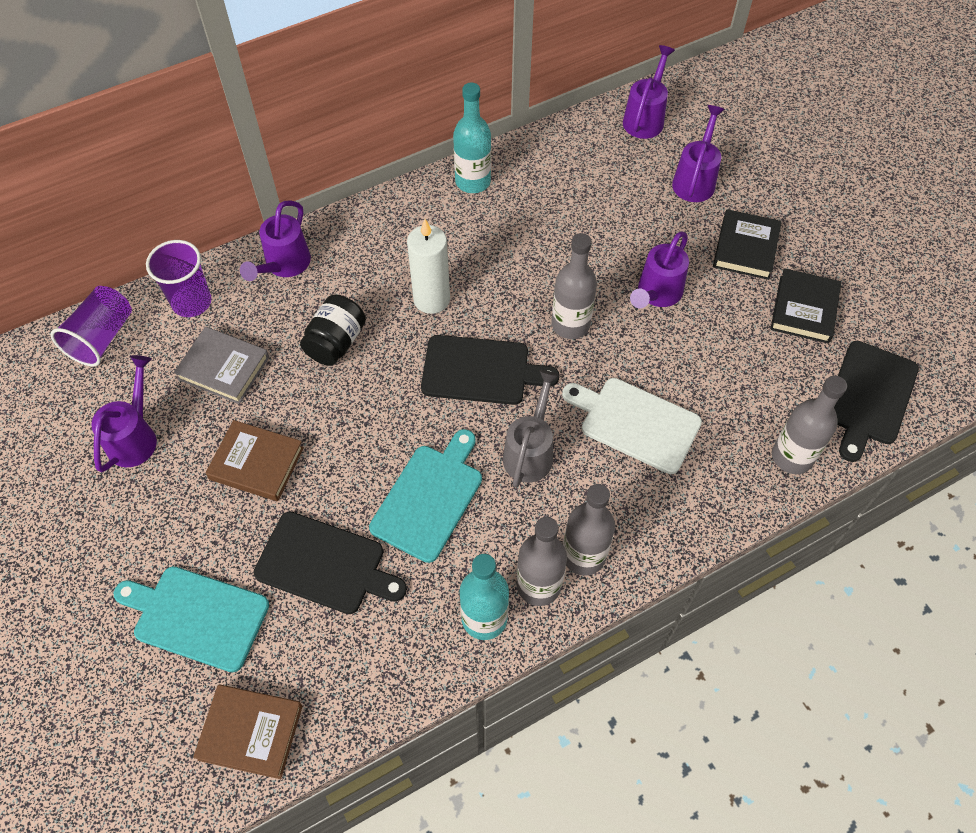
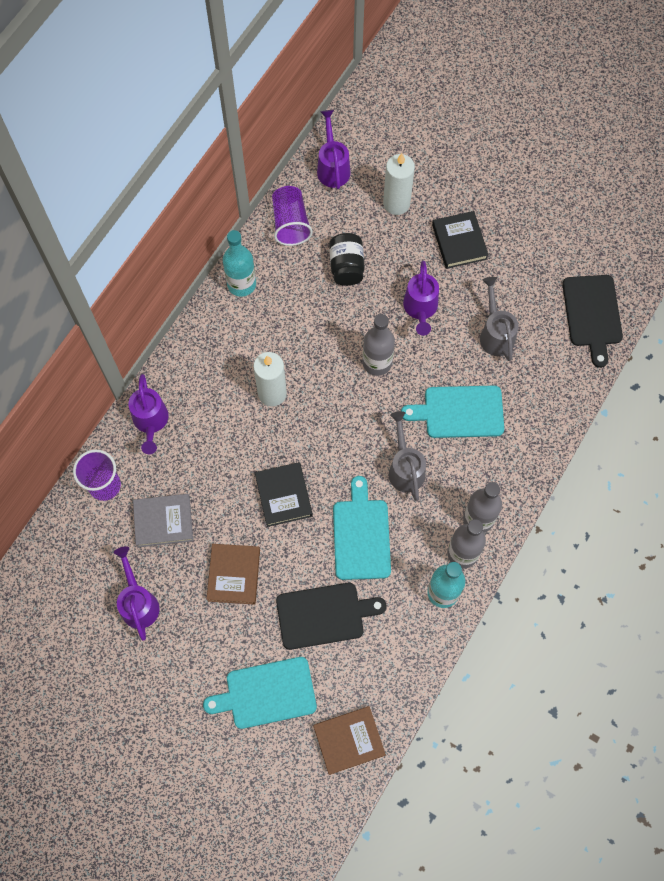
camera: 30 degrees left, 10 degrees up
purple cup [51,286,132,366] -> purple cup moved to [272,186,313,246]
brown book [206,420,304,501] -> brown book turned 75 degrees counterclockwise [207,544,260,605]
black jar [300,295,366,366] -> black jar moved to [329,233,365,286]
black cutting board [421,335,559,405] -> none
white cutting board [562,378,702,474] -> turquoise cutting board [401,386,504,438]
purple watering can [672,105,725,202] -> white candle [383,153,415,215]
black book [770,268,841,344] -> black book moved to [255,462,313,527]
grey bottle [772,375,847,474] -> none
none -> grey watering can [480,277,519,361]

